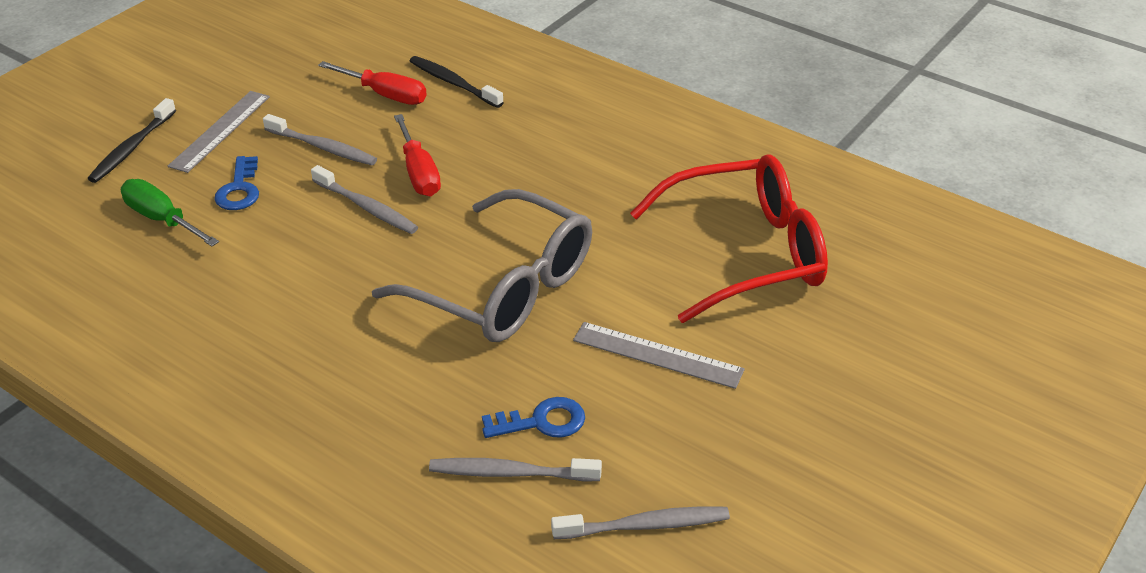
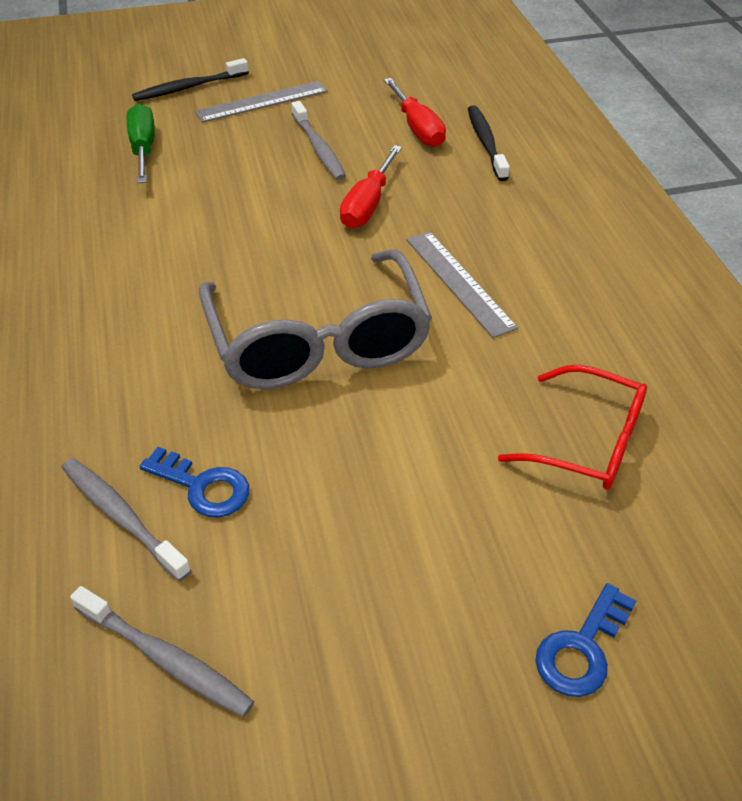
camera: 40 degrees right, 5 degrees up
blue key [214,156,259,210] -> blue key moved to [536,583,636,697]
grey toothbrush [311,165,418,234] -> none
grey ruler [573,322,745,389] -> grey ruler moved to [407,231,518,338]
red glasses [630,154,828,323] -> red glasses [498,365,647,490], size x0.60

